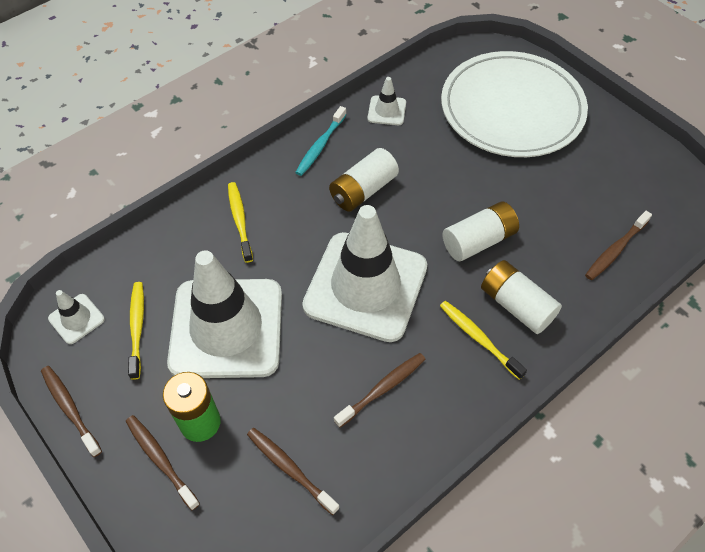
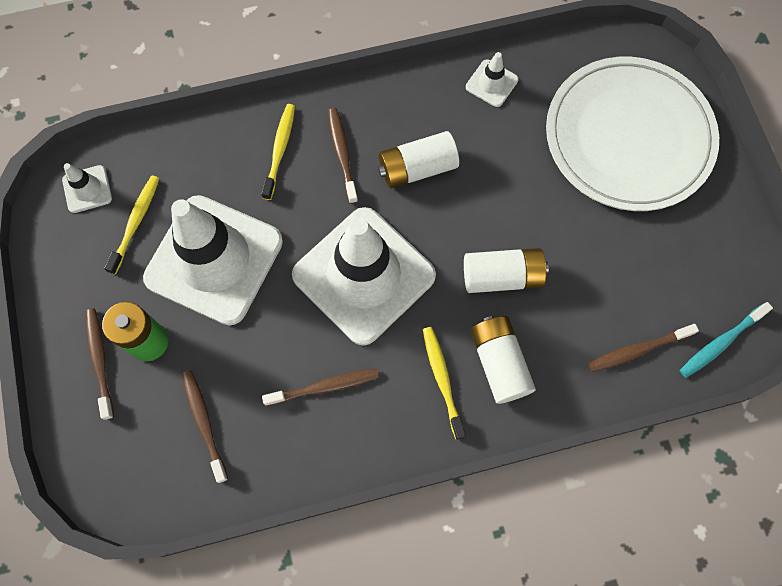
camera: 25 degrees right, 15 degrees up
brown toothbrush [41,366,102,457] -> brown toothbrush moved to [328,108,358,204]
turquoise toothbrush [295,106,346,176] -> turquoise toothbrush moved to [680,302,773,378]

